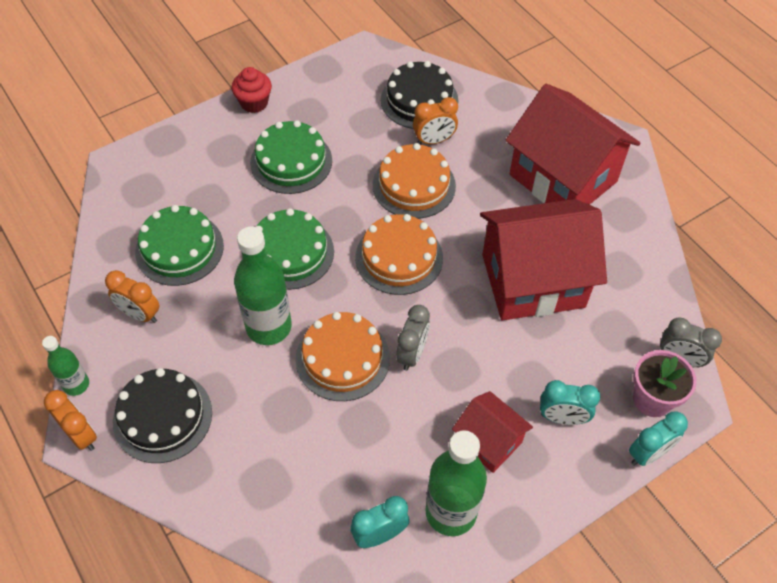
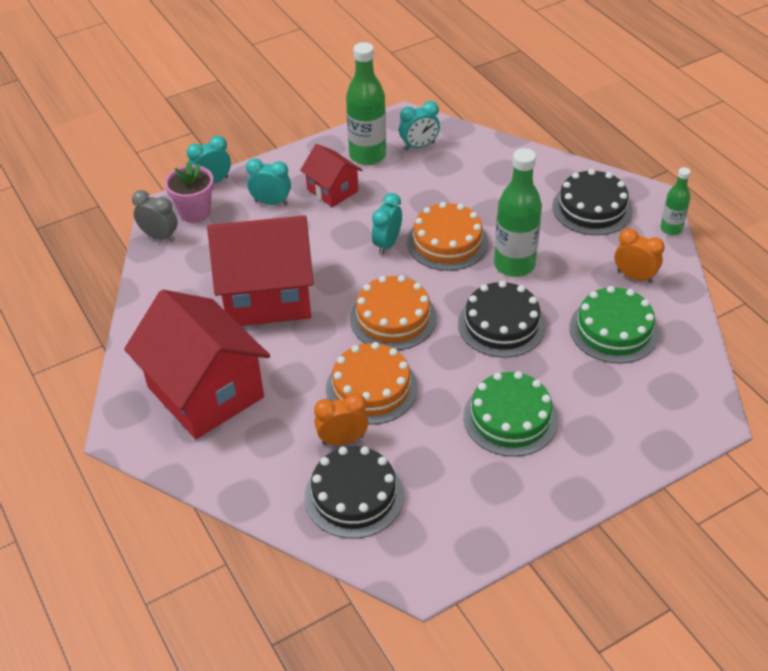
camera: 175 degrees left, 10 degrees down
orange clock [44,390,97,451] -> none
red cupcake [232,67,272,113] -> none
green cake [256,208,334,290] -> black cake [458,281,546,358]
grey clock [396,305,430,371] -> turquoise clock [372,193,402,255]

